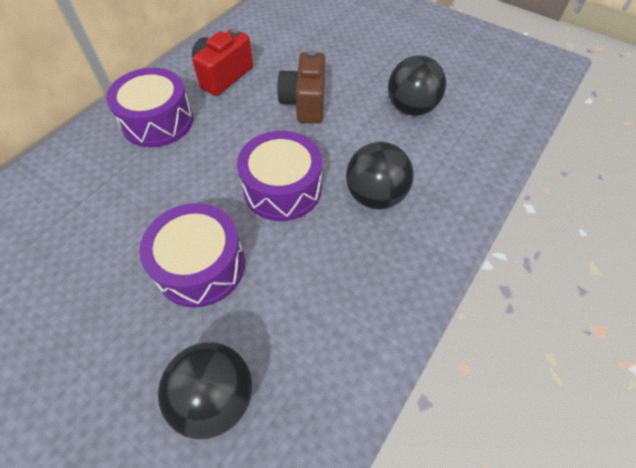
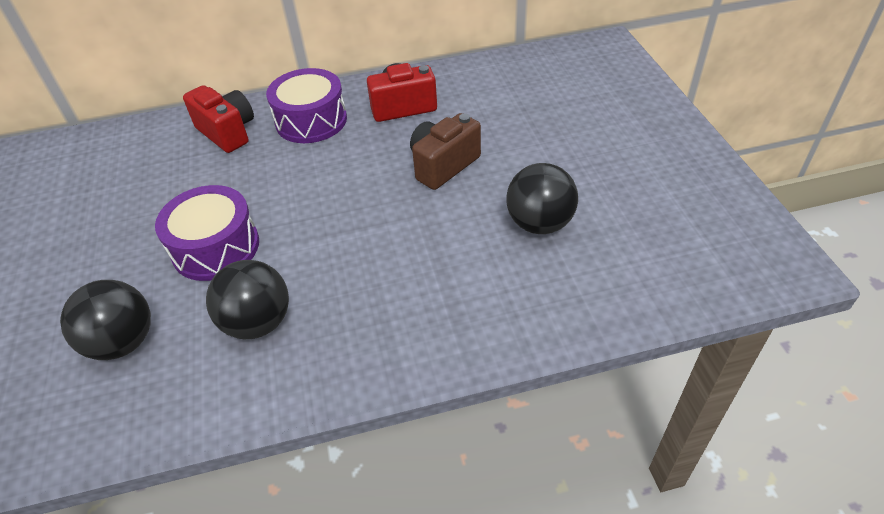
camera: 45 degrees right, 10 degrees down
purple drum [237,131,322,221] -> none
black ball [346,142,414,209] -> black ball moved to [206,260,289,339]
none -> red camera [183,85,254,153]

